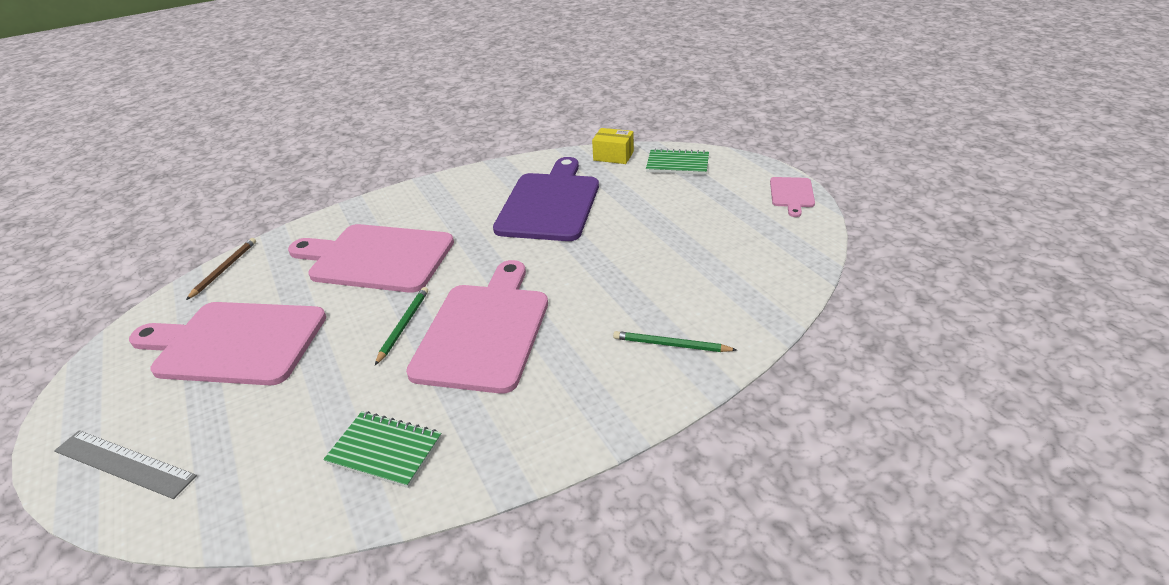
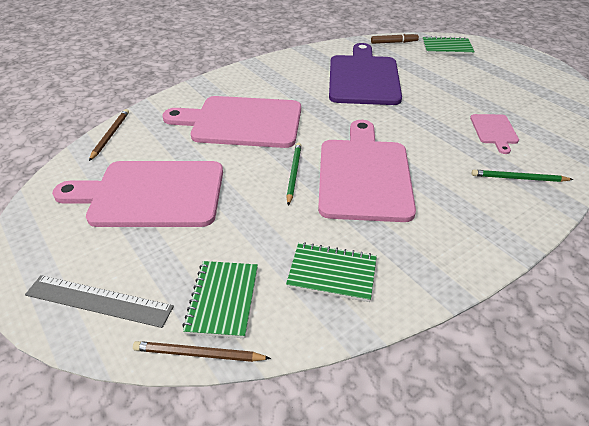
camera: 10 degrees left, 5 degrees up
yellow box [592,128,634,164] -> brown marker [371,33,419,44]
pink cutting board [770,177,815,217] -> pink cutting board moved to [470,114,519,154]
none -> brown pencil [133,341,271,362]
none -> green notebook [182,261,258,338]

